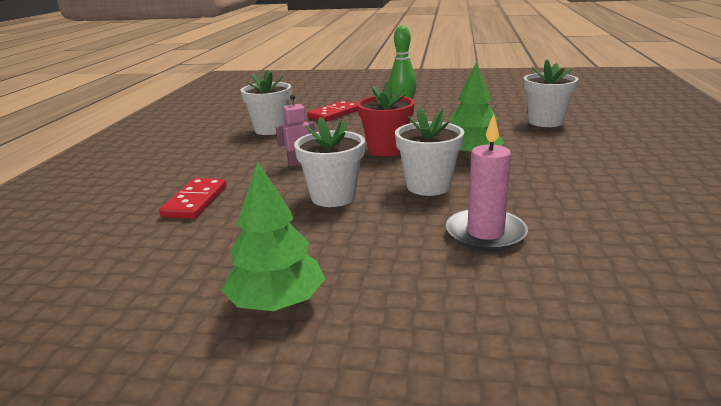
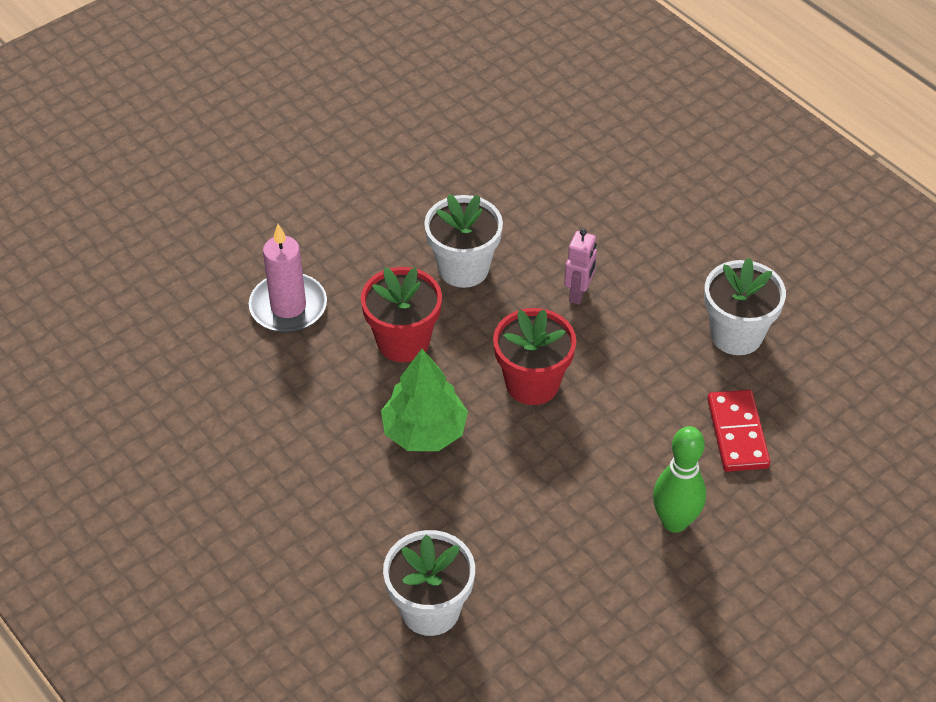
camera: 130 degrees right, 25 degrees up
red domino [159,178,227,219] -> none
green tree [221,161,325,311] -> none
white flower pot [395,108,464,196] -> red flower pot [361,267,442,362]

